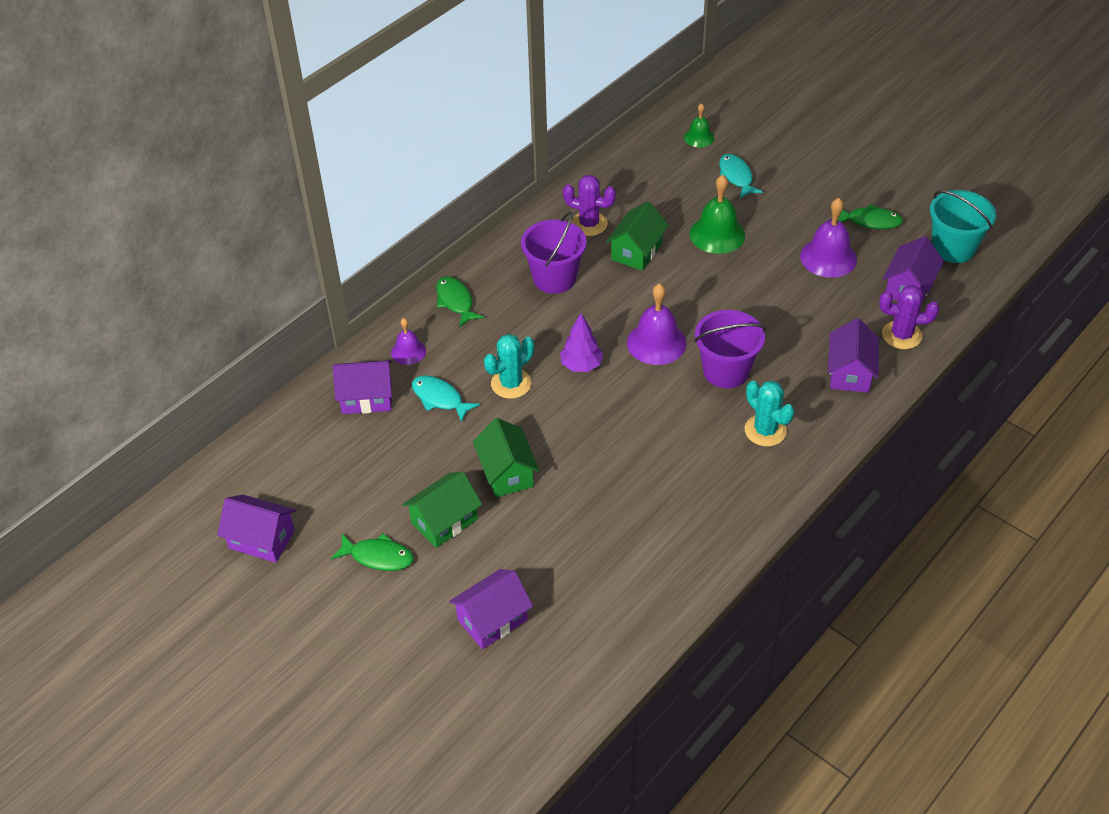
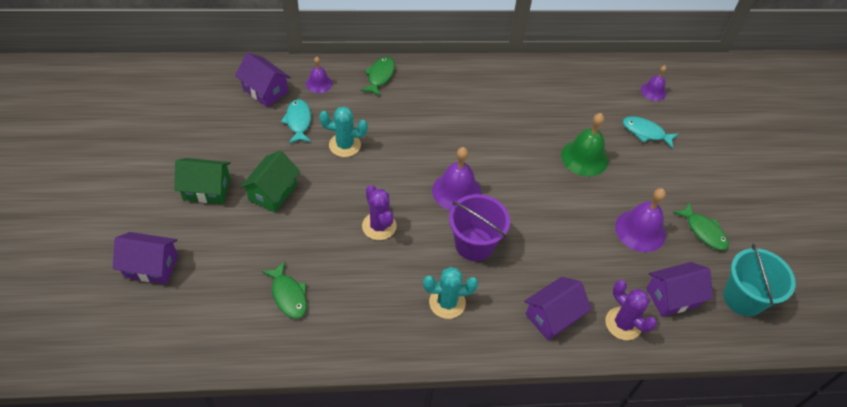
camera: 40 degrees right, 5 degrees up
purple house [217,495,296,563] -> none
green fish [331,533,414,571] -> green fish moved to [261,261,307,319]
purple bucket [521,212,587,294] -> none
purple tree [560,313,603,372] -> none
purple cactus [563,175,616,236] -> purple cactus moved to [362,185,396,240]
green house [606,201,669,271] -> none
green bell [684,103,714,147] -> purple bell [641,65,666,101]
turquoise fish [719,154,763,198] -> turquoise fish turned 90 degrees counterclockwise [623,116,679,149]
turquoise cactus [745,381,794,446] -> turquoise cactus turned 75 degrees clockwise [423,267,478,319]

